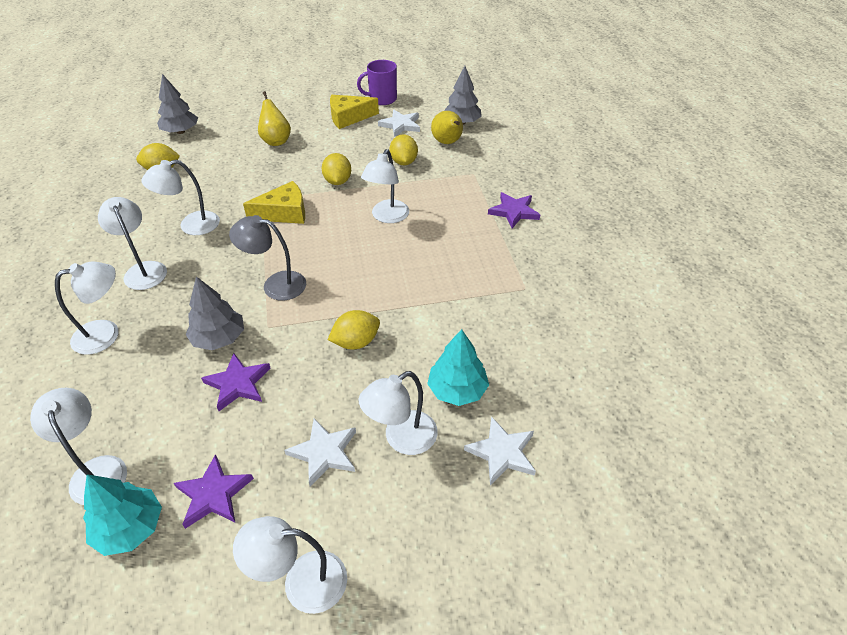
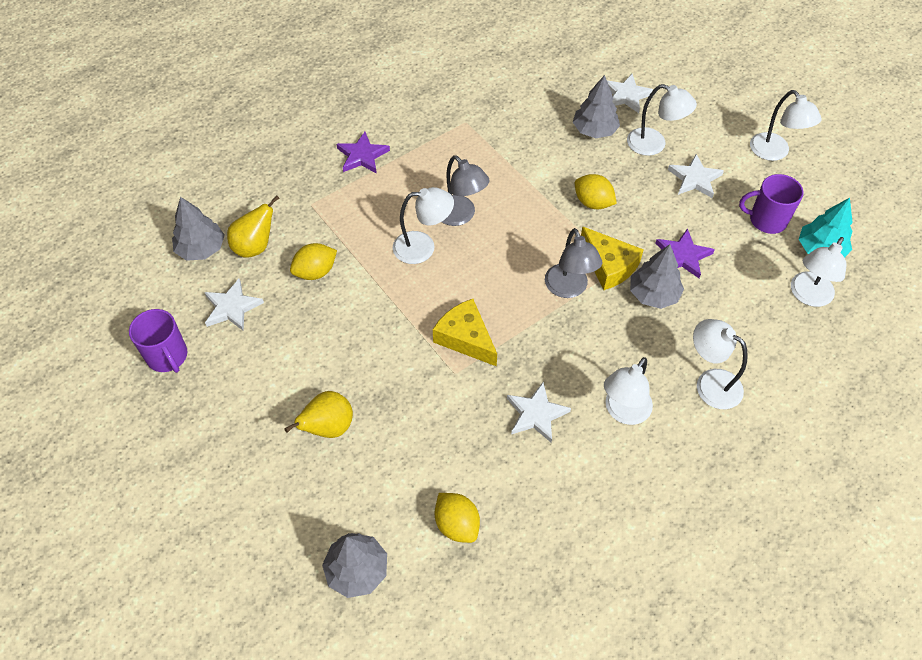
camera: 115 degrees left, 10 degrees up
white lamp [141,160,220,235] -> white star [507,382,571,442]
purple star [174,454,254,529] -> purple mug [739,174,804,234]
yellow lemon [321,153,351,185] -> none
yellow cheese [330,95,379,129] -> yellow cheese moved to [581,226,644,290]
turquoise tree [427,329,489,406] -> grey tree [573,75,620,138]
none -> grey lamp [442,155,490,226]

